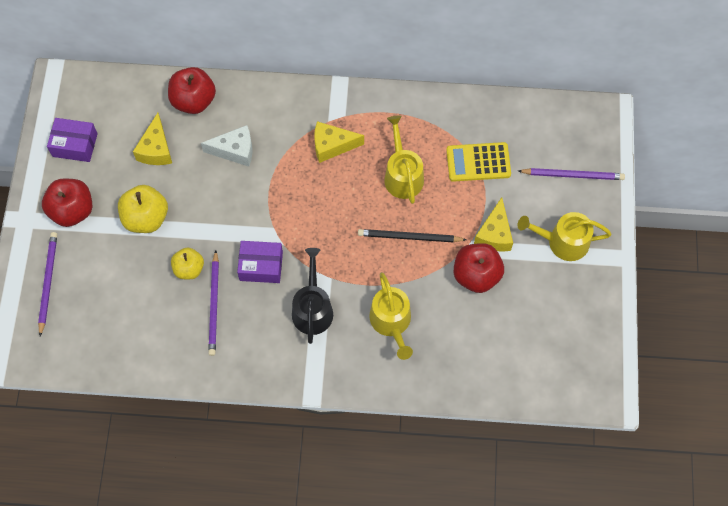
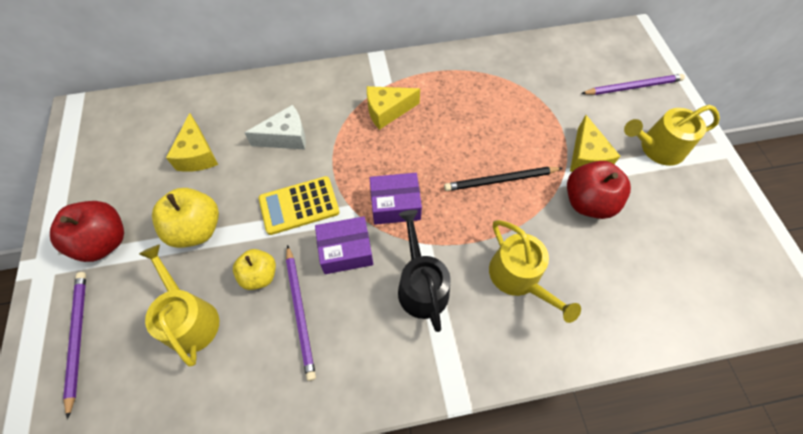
camera: 15 degrees left, 5 degrees down
purple box [47,118,98,162] -> purple box moved to [370,173,422,225]
red apple [168,67,216,114] -> none
yellow watering can [384,116,424,204] -> yellow watering can moved to [139,244,219,366]
yellow calculator [446,142,511,182] -> yellow calculator moved to [259,176,340,235]

